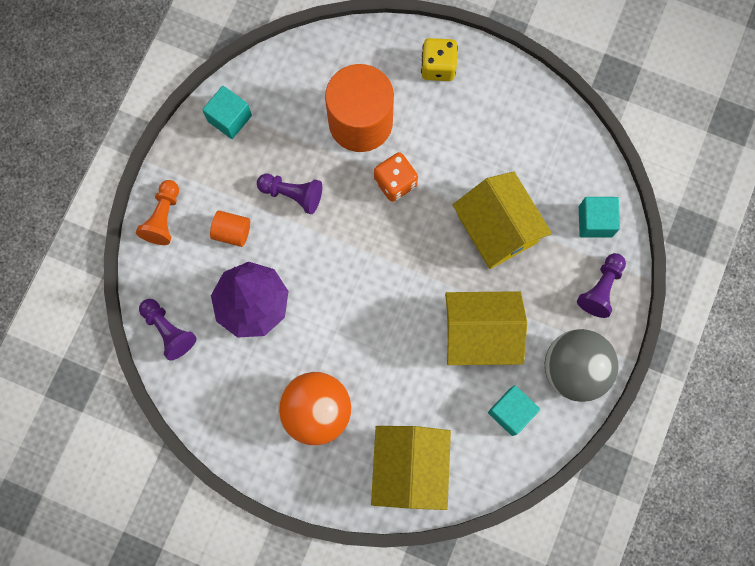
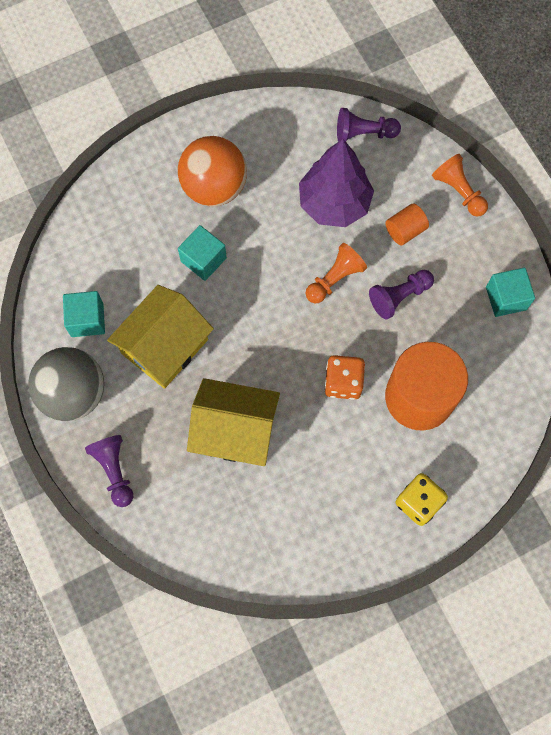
camera: 130 degrees right, 5 degrees down
yellow house [371,426,451,510] -> none
turquoise cube [579,197,620,238] -> turquoise cube moved to [178,225,227,281]
none -> orange pawn [305,243,367,304]

